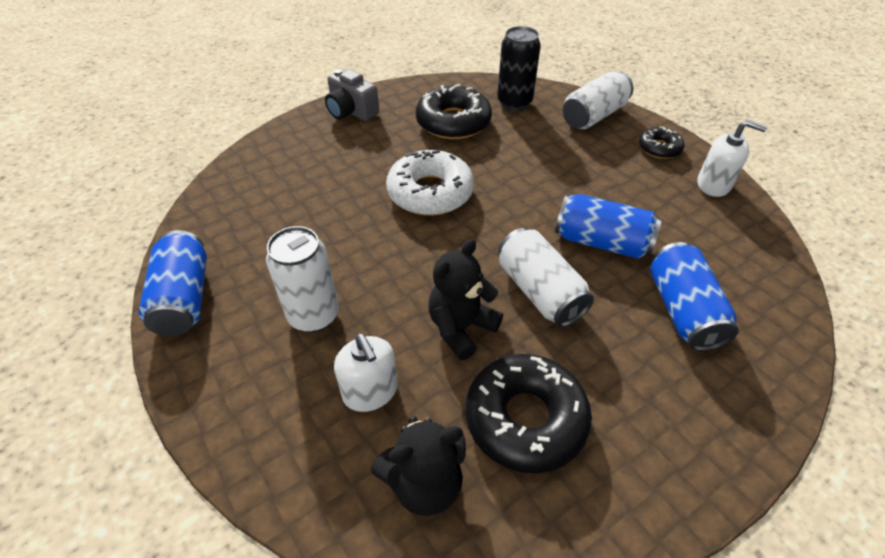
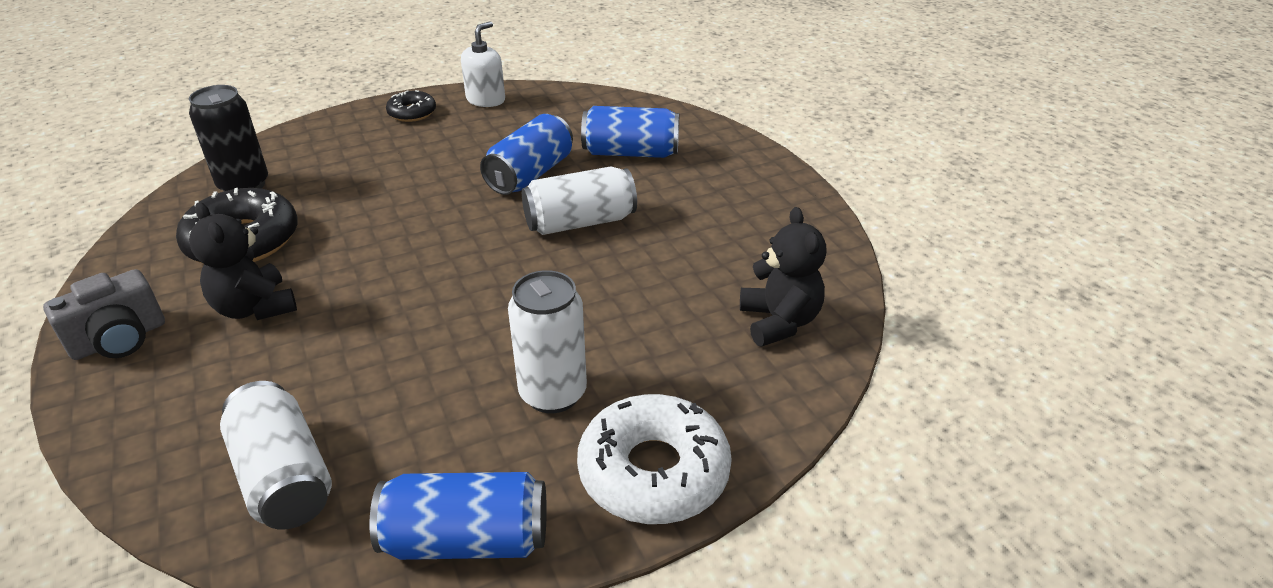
camera: 80 degrees left, 10 degrees down
white soap dispenser [334,333,398,412] -> none
white donut [386,150,474,216] -> white donut moved to [577,394,732,524]
black teddy bear [428,239,503,360] -> black teddy bear moved to [189,202,297,320]
black donut [465,354,592,474] -> none
white can [563,71,633,129] -> white can moved to [220,381,332,530]

